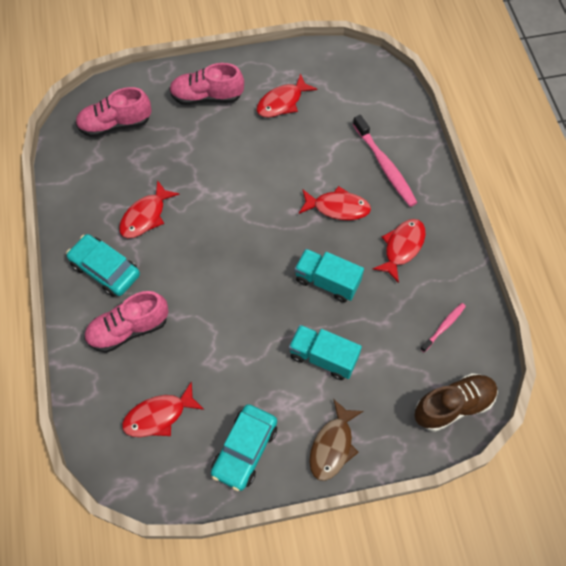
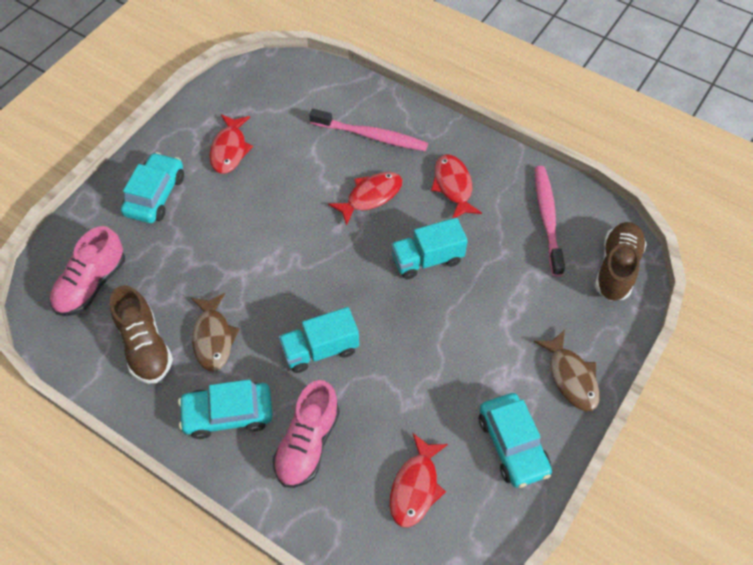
camera: 45 degrees left, 5 degrees down
red fish [119,180,180,238] -> brown fish [191,293,240,371]
pink shoe [169,63,244,105] -> turquoise car [121,152,184,223]
turquoise truck [289,325,362,380] -> turquoise truck moved to [279,307,359,373]
pink toothbrush [420,303,466,353] -> pink toothbrush [535,166,565,276], size x1.83
none -> brown shoe [110,285,173,383]

